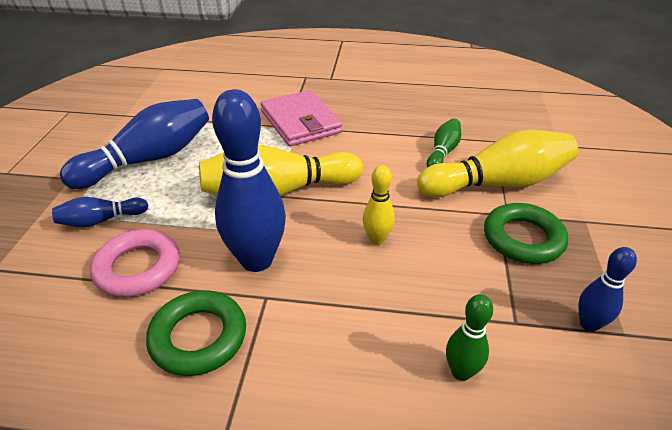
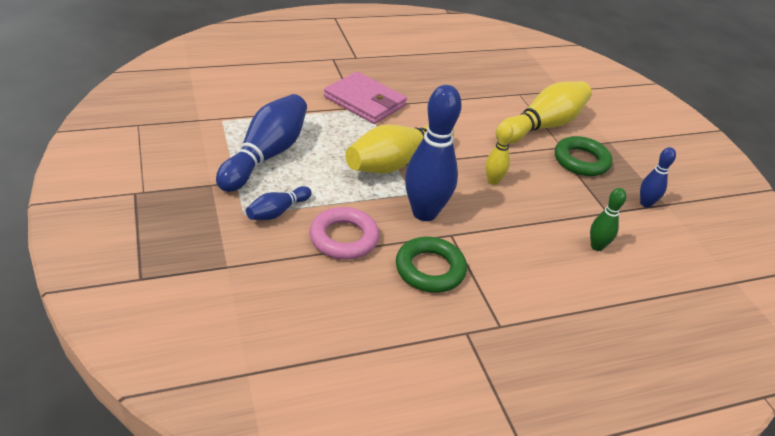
camera: 30 degrees left, 0 degrees up
green bowling pin [427,119,461,167] -> none

